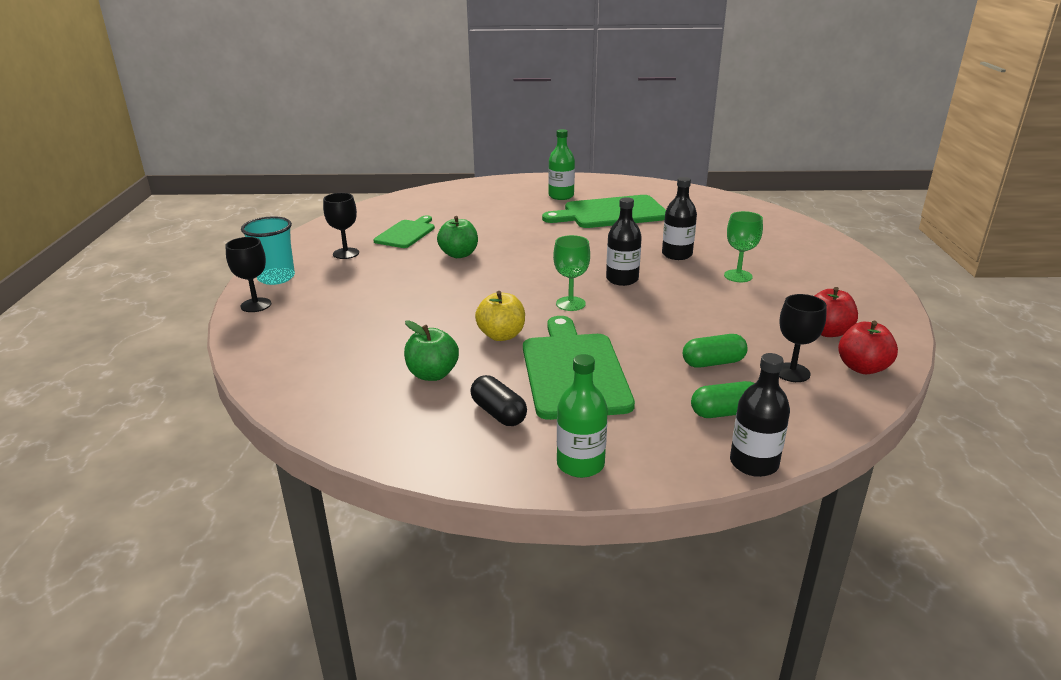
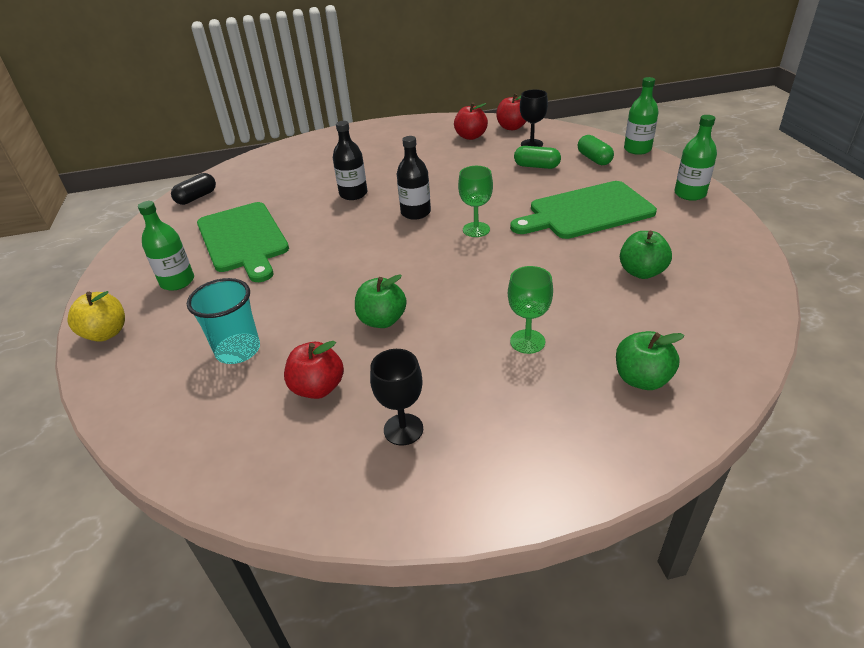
camera: 100 degrees left, 10 degrees up
black goblet [225,237,271,312] -> none
turquoise cup [241,216,295,285] -> turquoise cup moved to [187,278,260,364]
green cutting board [373,215,435,248] -> red apple [284,341,344,399]
black capsule [470,375,527,426] -> black capsule moved to [171,173,216,205]
yellow apple [475,291,525,341] -> yellow apple moved to [68,291,125,342]
green capsule [683,334,748,368] -> green capsule turned 45 degrees counterclockwise [514,146,561,169]
green goblet [724,211,763,282] -> green goblet moved to [508,266,553,354]
black bottle [730,353,790,477] -> green bottle [624,77,659,155]
none -> green apple [616,331,685,390]

